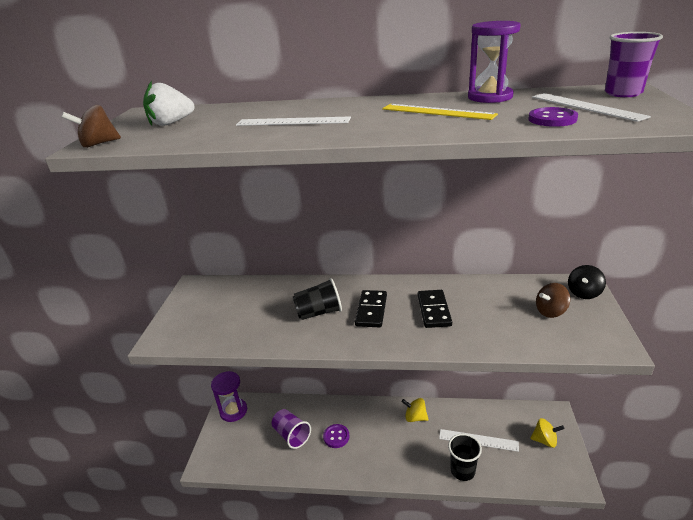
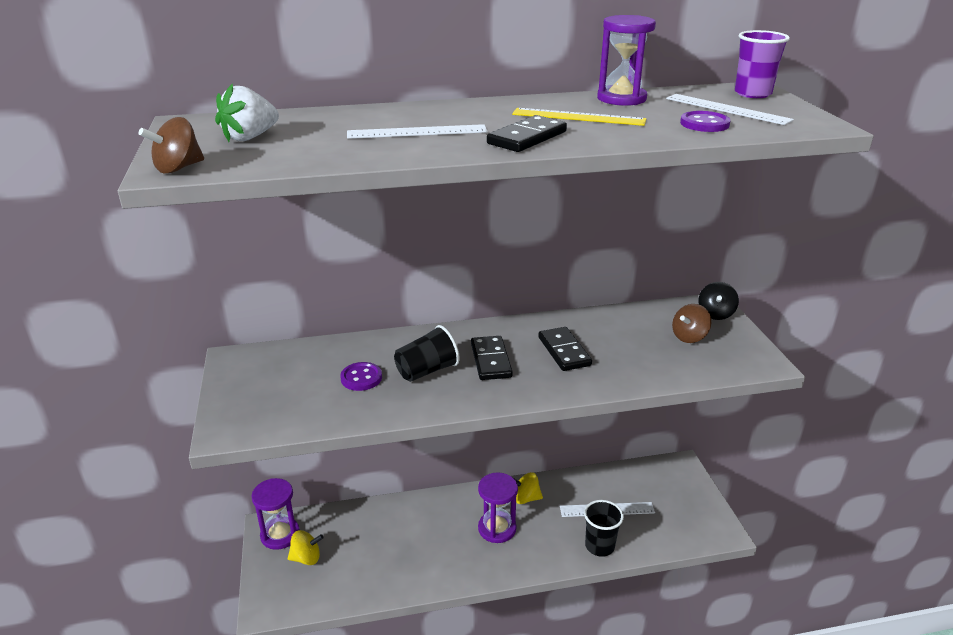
camera: 20 degrees left, 0 degrees up
purple cup [272,409,311,449] -> none
purple button [323,424,350,448] -> purple button moved to [340,362,382,391]
yellow spinning top [530,418,564,448] -> yellow spinning top moved to [288,530,324,565]
none -> purple hourglass [478,472,518,543]
none -> black domino [487,115,567,152]

